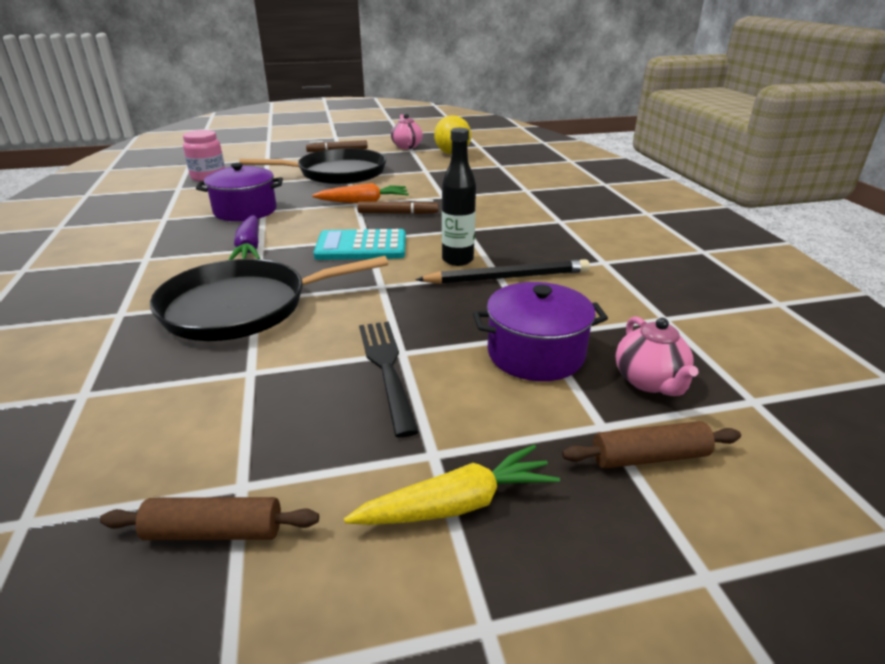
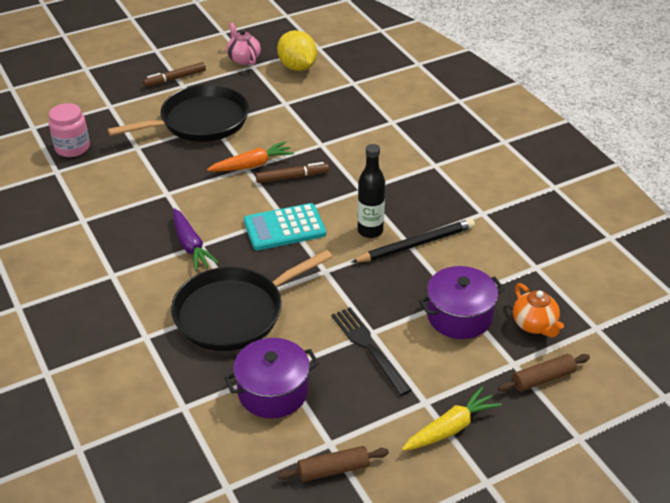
camera: 15 degrees left, 10 degrees up
purple pot [196,163,283,221] -> purple pot moved to [224,338,319,418]
pink teapot [616,316,699,396] -> orange teapot [513,283,564,338]

